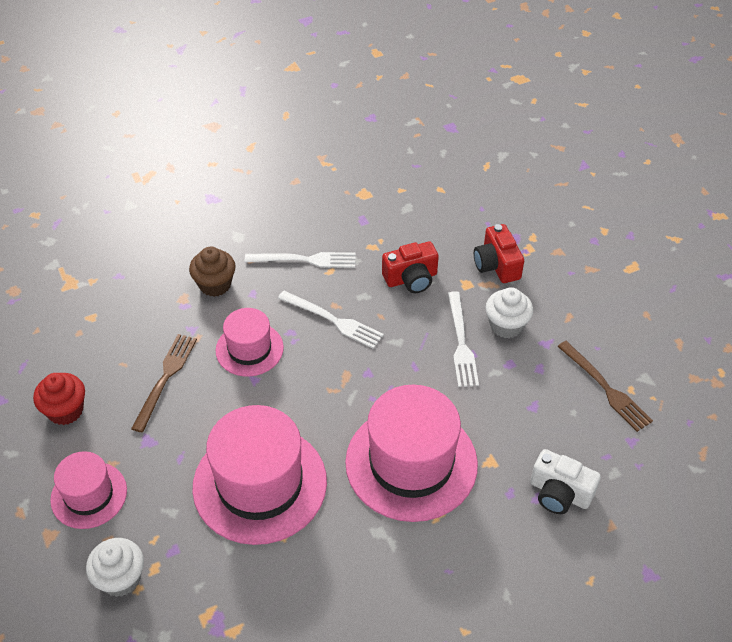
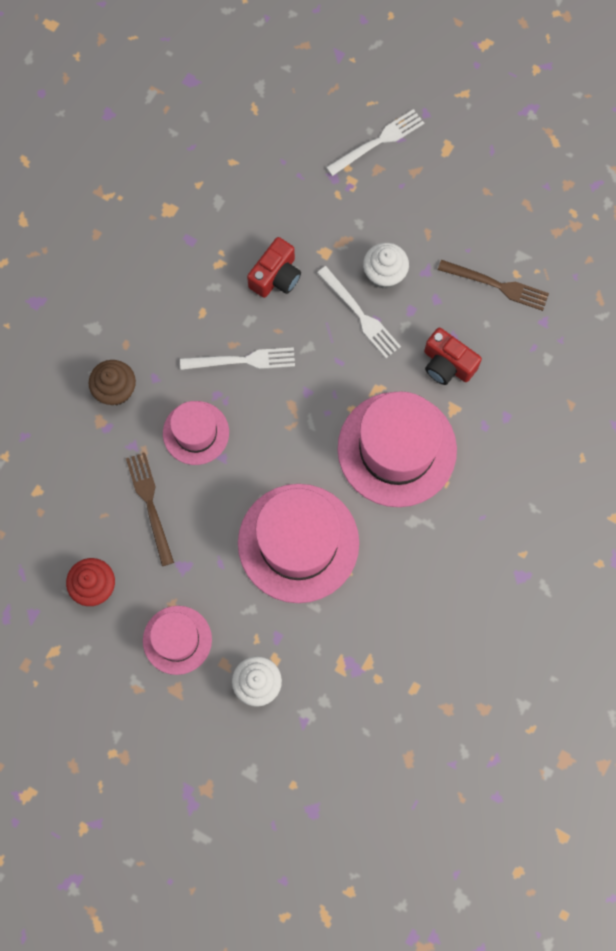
camera: 35 degrees left, 25 degrees up
white fork [245,252,356,268] -> white fork moved to [326,109,424,176]
red camera [474,224,524,283] -> red camera moved to [424,328,482,385]
white camera [530,449,601,514] -> none

